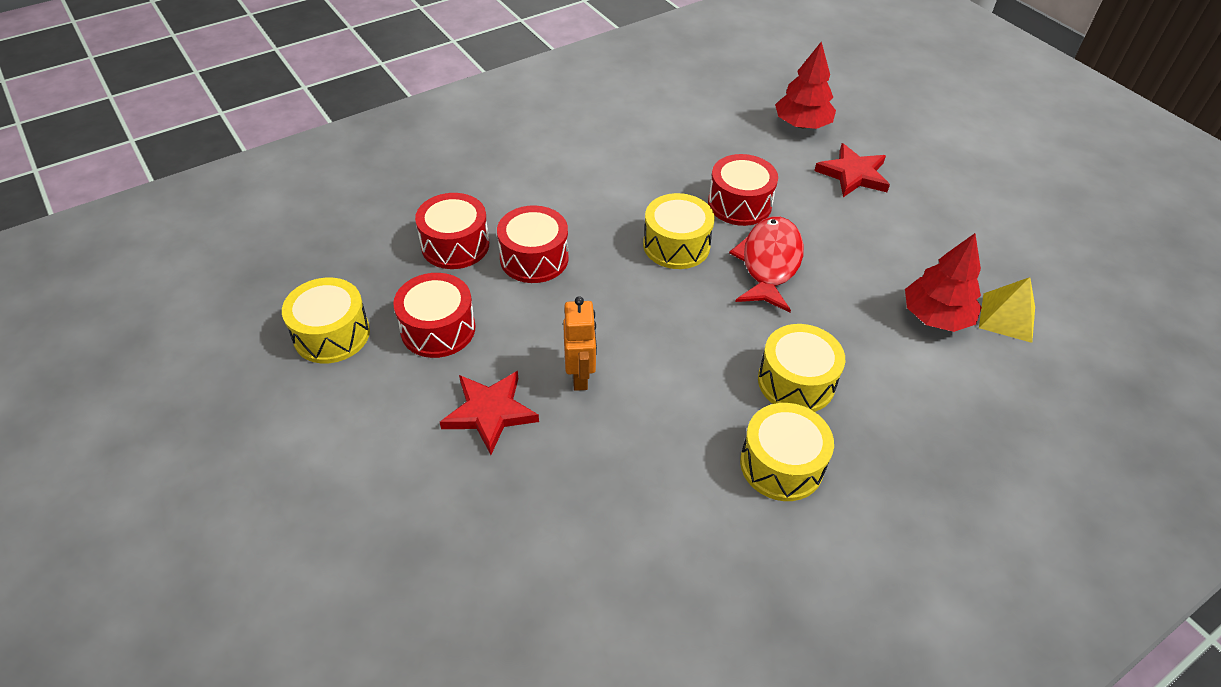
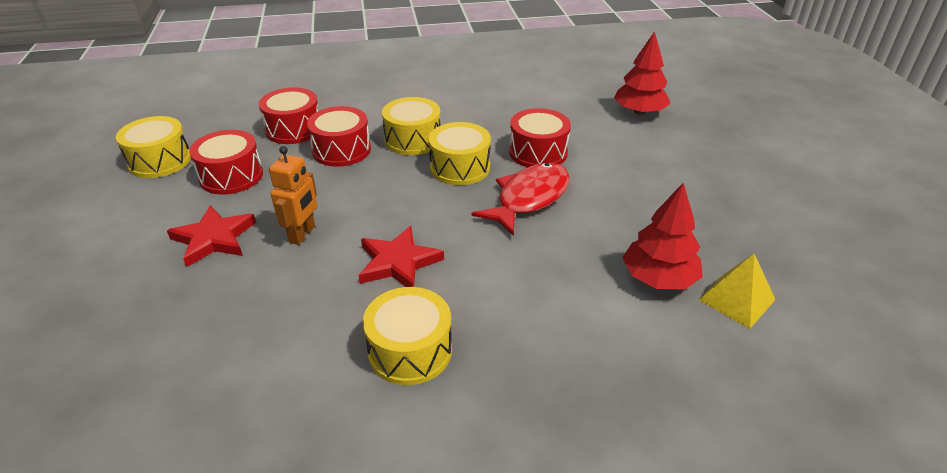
camera: 25 degrees right, 10 degrees down
yellow drum [758,324,845,412] -> yellow drum moved to [382,97,441,155]
red star [814,143,890,197] -> red star moved to [359,226,444,287]

